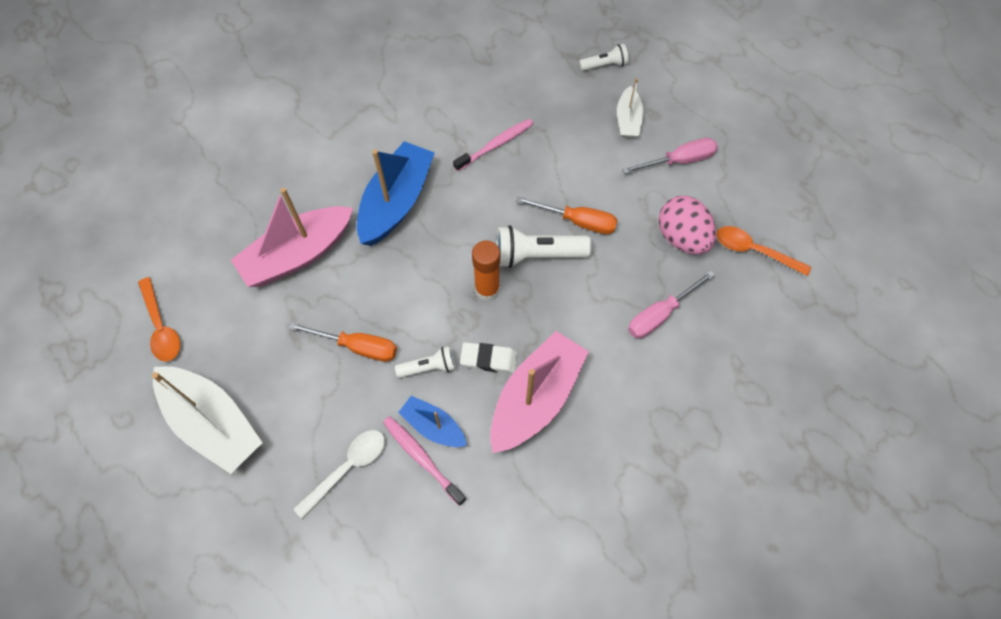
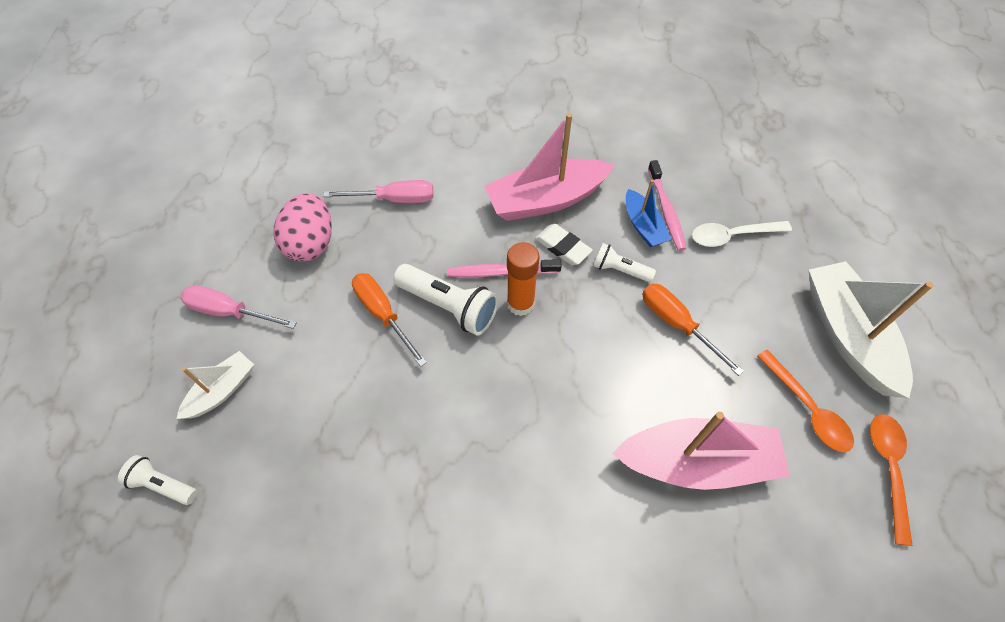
camera: 145 degrees left, 5 degrees down
blue boat [357,141,435,246] -> none
pink toothbrush [453,119,534,171] -> pink toothbrush moved to [447,259,562,277]
orange spoon [717,226,811,276] -> orange spoon moved to [757,350,854,452]

